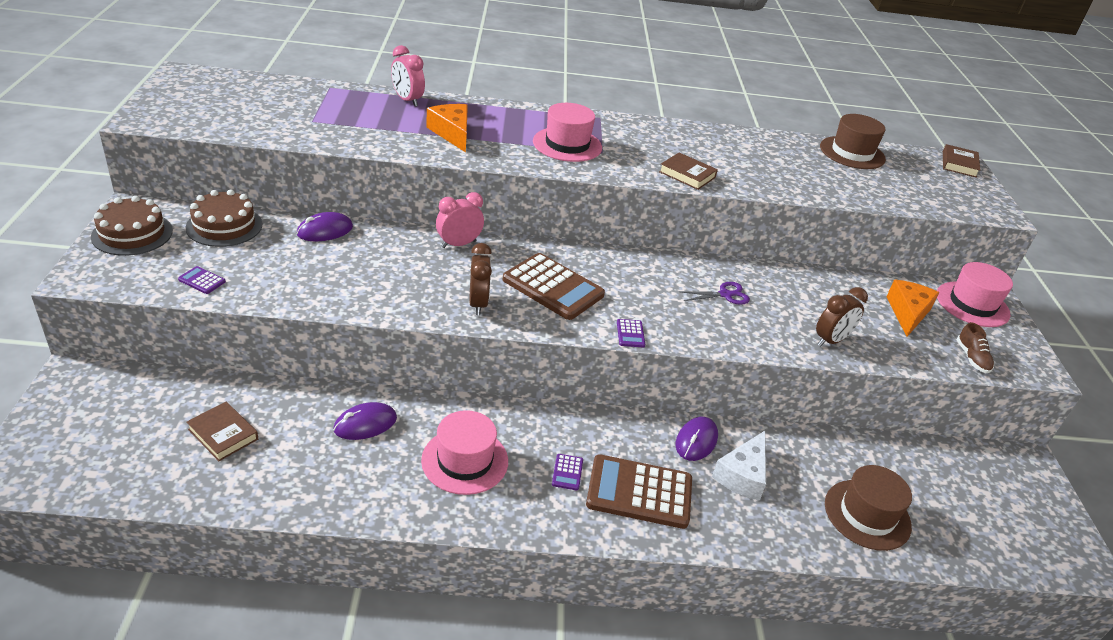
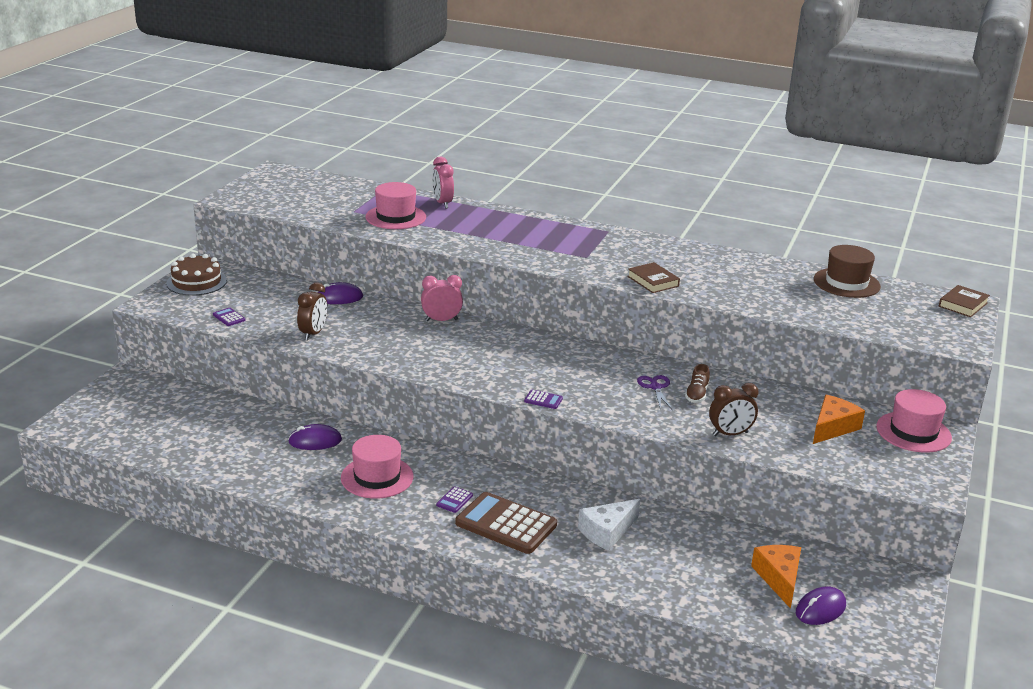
camera: 25 degrees right, 10 degrees down
brown cake [186,189,262,247] -> none
brown book [187,402,258,461] -> none
orange cheese [426,104,468,152] -> orange cheese moved to [751,545,801,609]
brown clock [469,243,492,315] -> brown clock moved to [297,282,327,340]
brown calculator [503,253,605,320] -> none
pink hat [533,103,602,162] -> pink hat moved to [365,182,426,229]
purple calculator [617,319,645,347] -> purple calculator turned 90 degrees counterclockwise [524,390,563,409]
purple mouse [676,417,718,461] -> purple mouse moved to [796,586,846,625]
purple scissors [681,282,750,305] -> purple scissors turned 105 degrees counterclockwise [637,375,672,410]
brown hat [825,465,912,551] -> none
brown shoe [957,322,994,373] -> brown shoe moved to [685,364,710,403]

